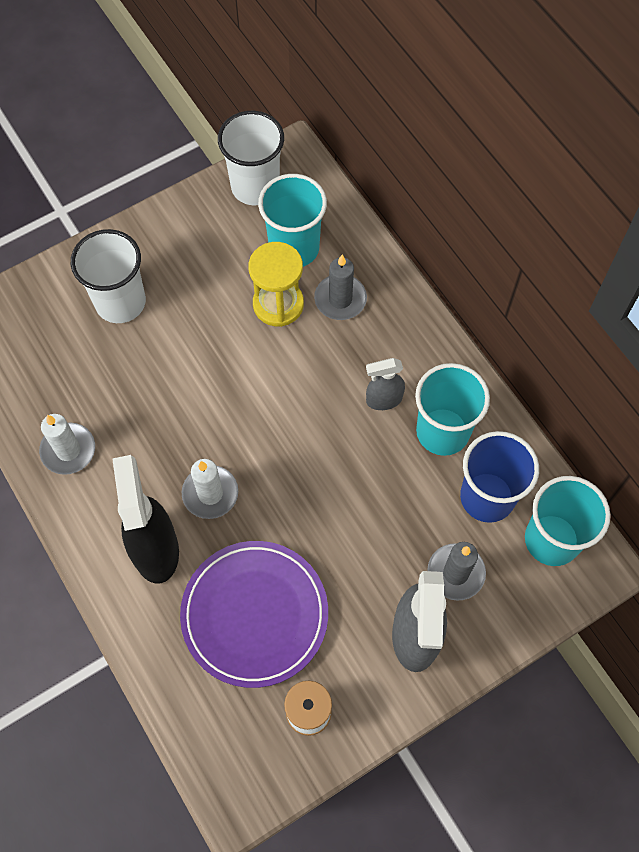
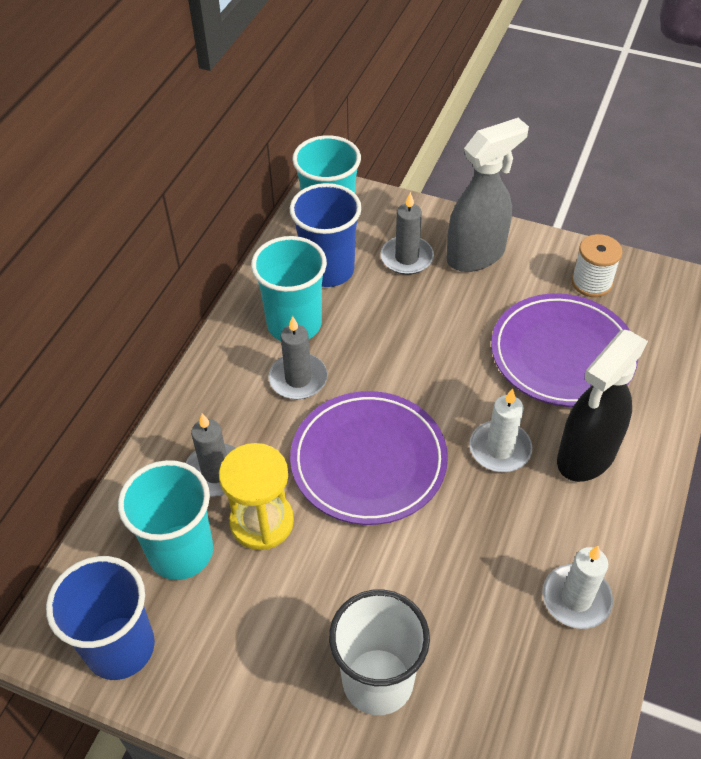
camera: 125 degrees left, 15 degrees down
white cup [218,111,284,205] -> blue cup [46,556,155,680]
grey spray bottle [366,358,405,410] -> grey candle [268,316,328,399]
none -> purple plate [290,391,448,525]

